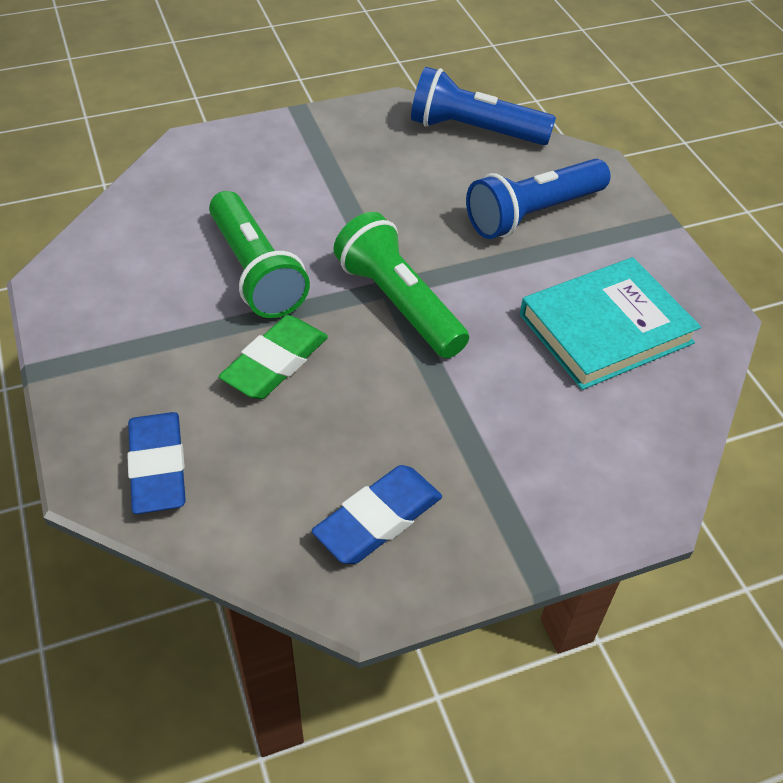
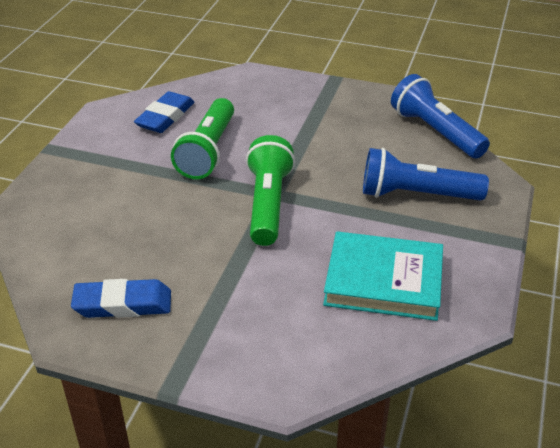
camera: 40 degrees right, 10 degrees down
blue eraser [127,412,186,514] -> blue eraser moved to [134,91,194,133]
green eraser [219,315,328,399] -> none

